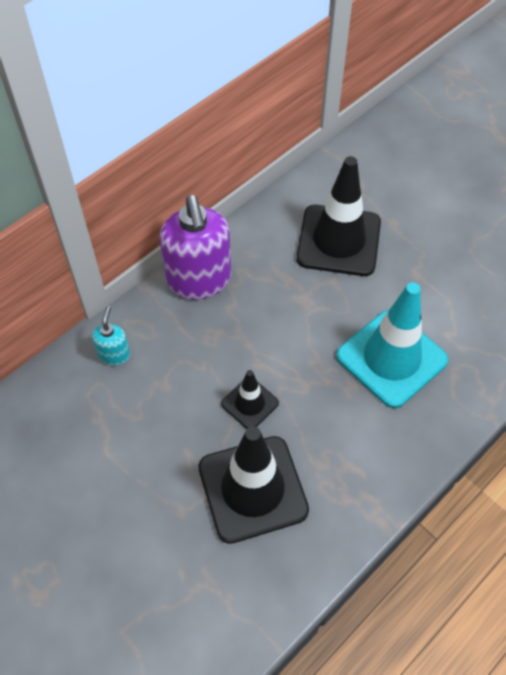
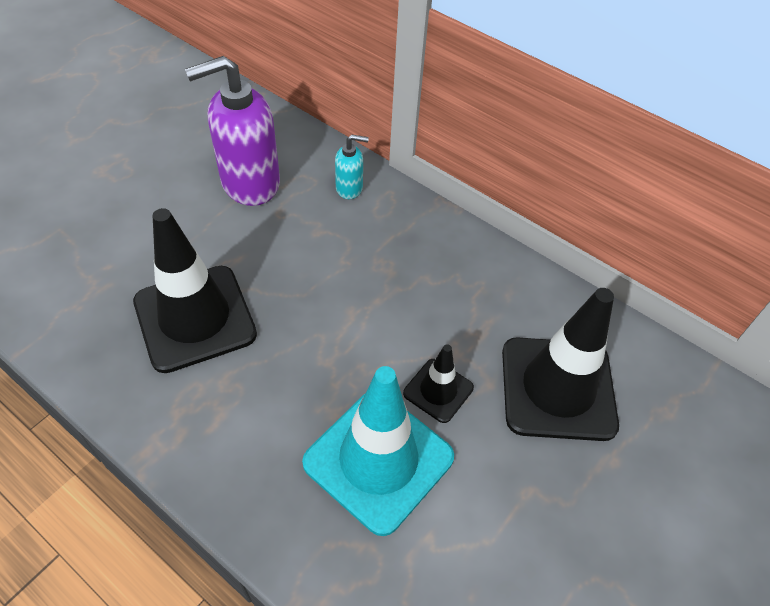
camera: 80 degrees right, 5 degrees down
purple soap dispenser [160,195,231,300] -> purple soap dispenser moved to [185,56,280,206]
black traffic cone [221,370,279,429] -> black traffic cone moved to [403,344,474,423]

